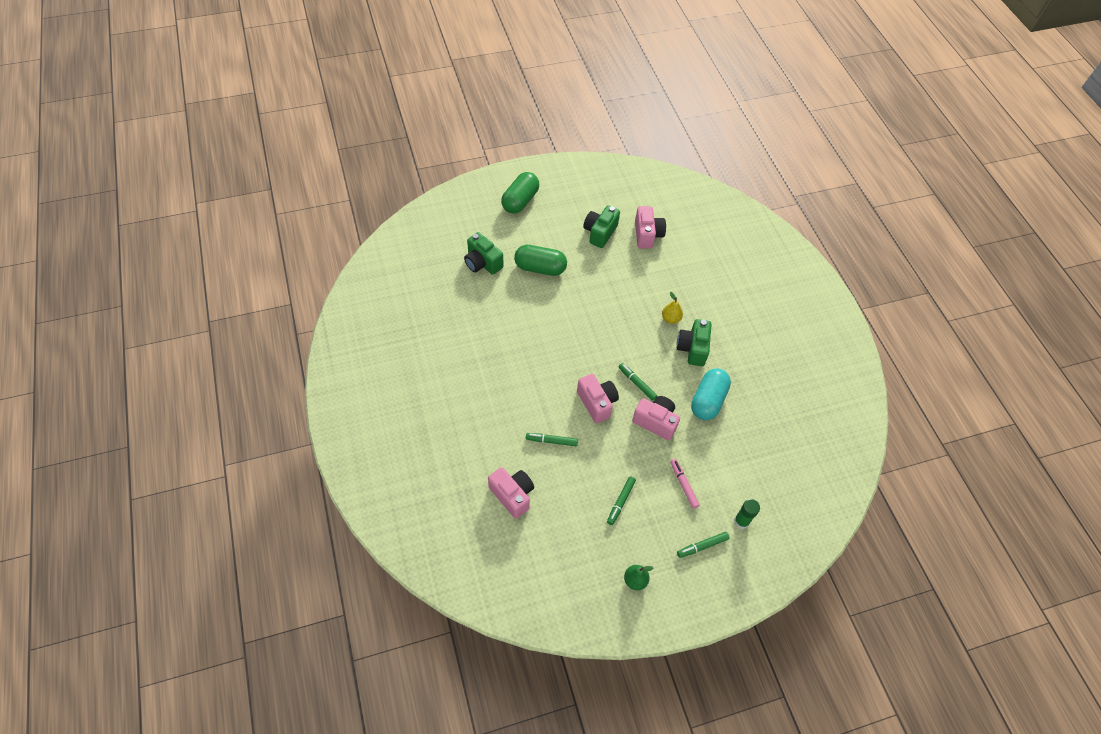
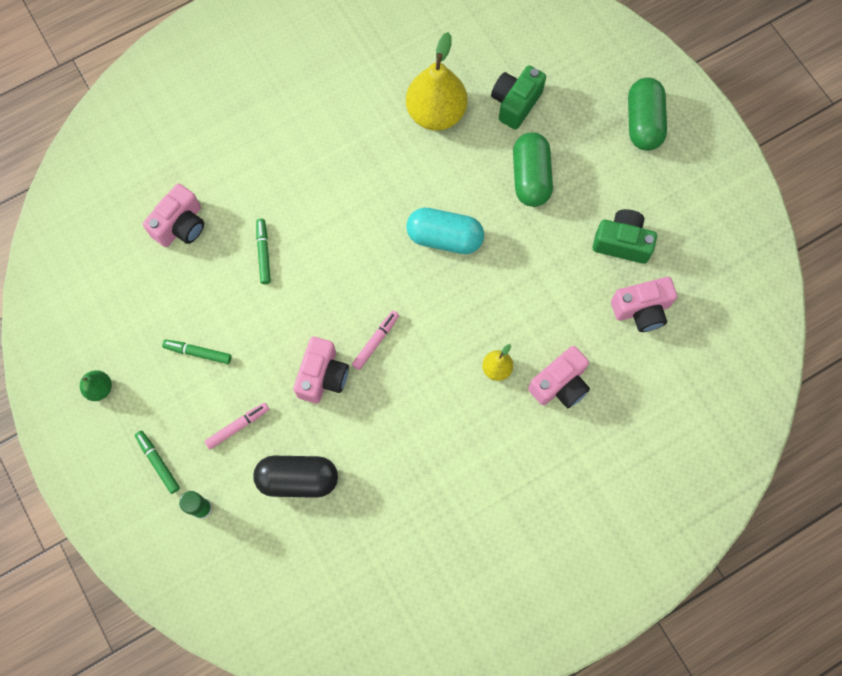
camera: 80 degrees right, 15 degrees up
green capsule [501,172,539,214] -> green capsule turned 75 degrees clockwise [628,77,667,151]
pink camera [577,374,619,423] -> pink camera moved to [528,346,590,408]
green marker [619,363,657,401] -> pink marker [352,311,399,370]
green camera [677,319,712,366] -> none
turquoise capsule [691,368,731,420] -> turquoise capsule moved to [406,208,484,254]
none -> black capsule [253,456,338,498]
none -> yellow pear [406,32,468,131]

